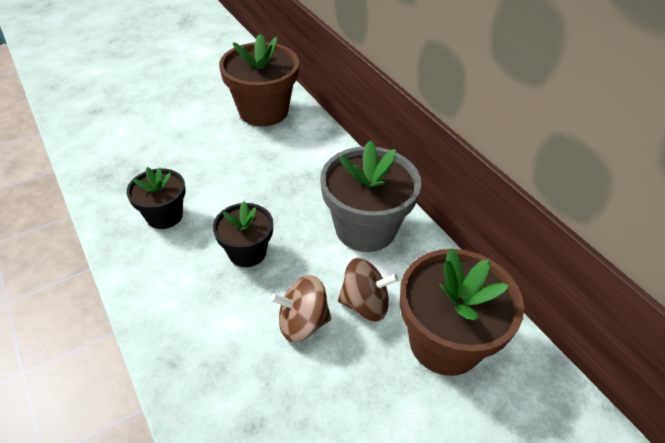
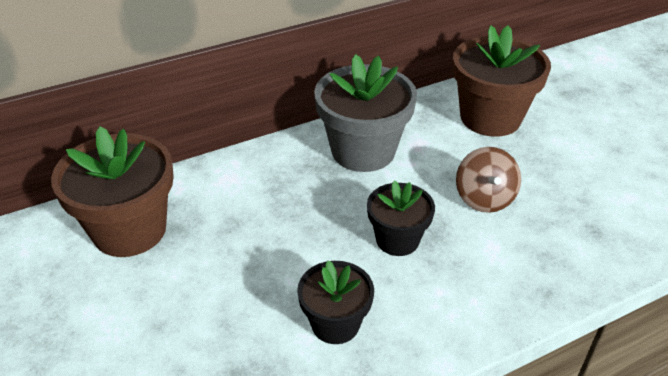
camera: 85 degrees left, 5 degrees down
brown spinning top [338,258,399,322] -> none

